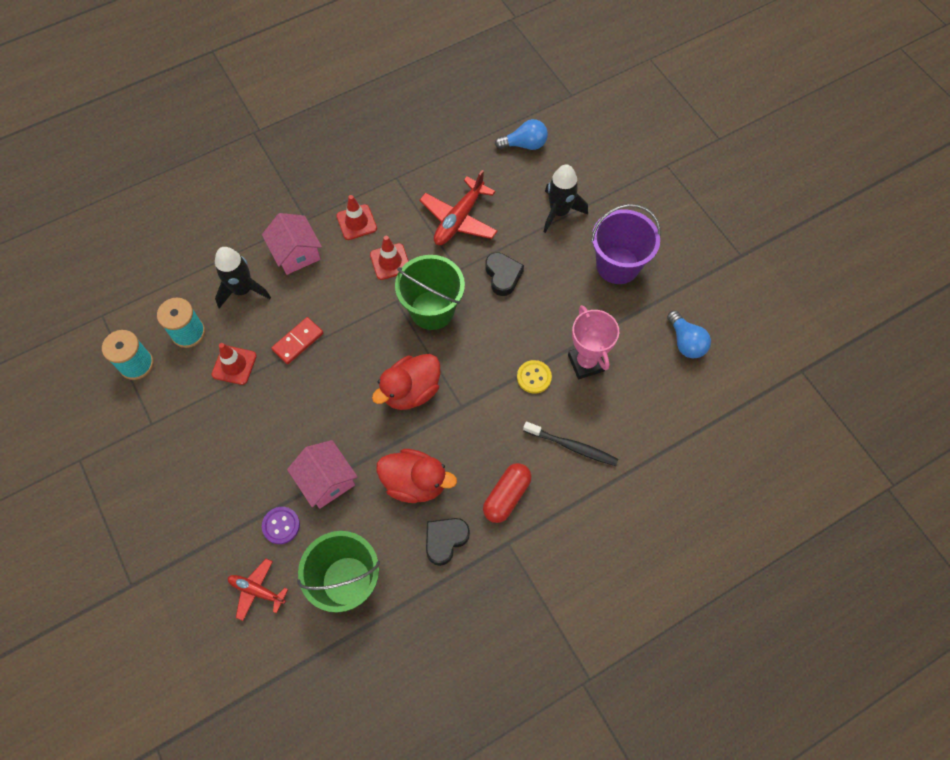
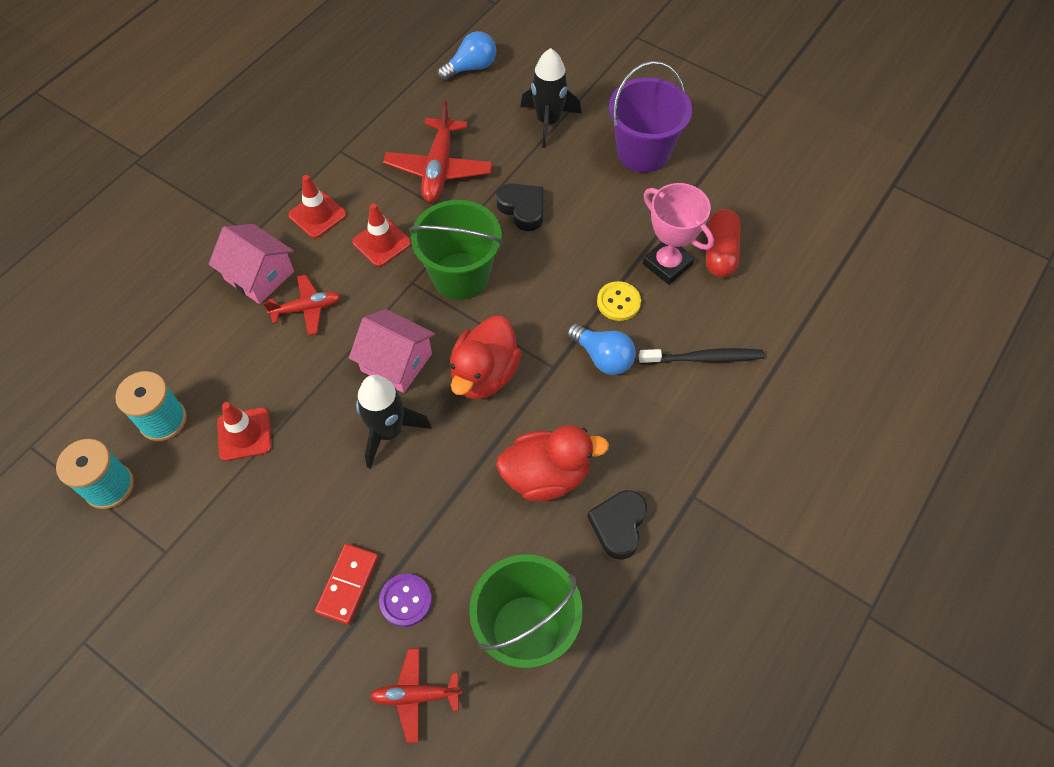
camera: 25 degrees left, 5 degrees down
black rocket [215,247,271,308] -> black rocket moved to [356,375,432,468]
red domino [271,317,323,364] -> red domino moved to [315,544,378,625]
pink house [287,440,358,509] -> pink house moved to [349,309,435,393]
red capsule [483,463,532,523] -> red capsule moved to [706,209,741,277]
blue light bulb [667,310,711,358] -> blue light bulb moved to [567,323,636,375]
none -> red plane [263,274,341,335]

